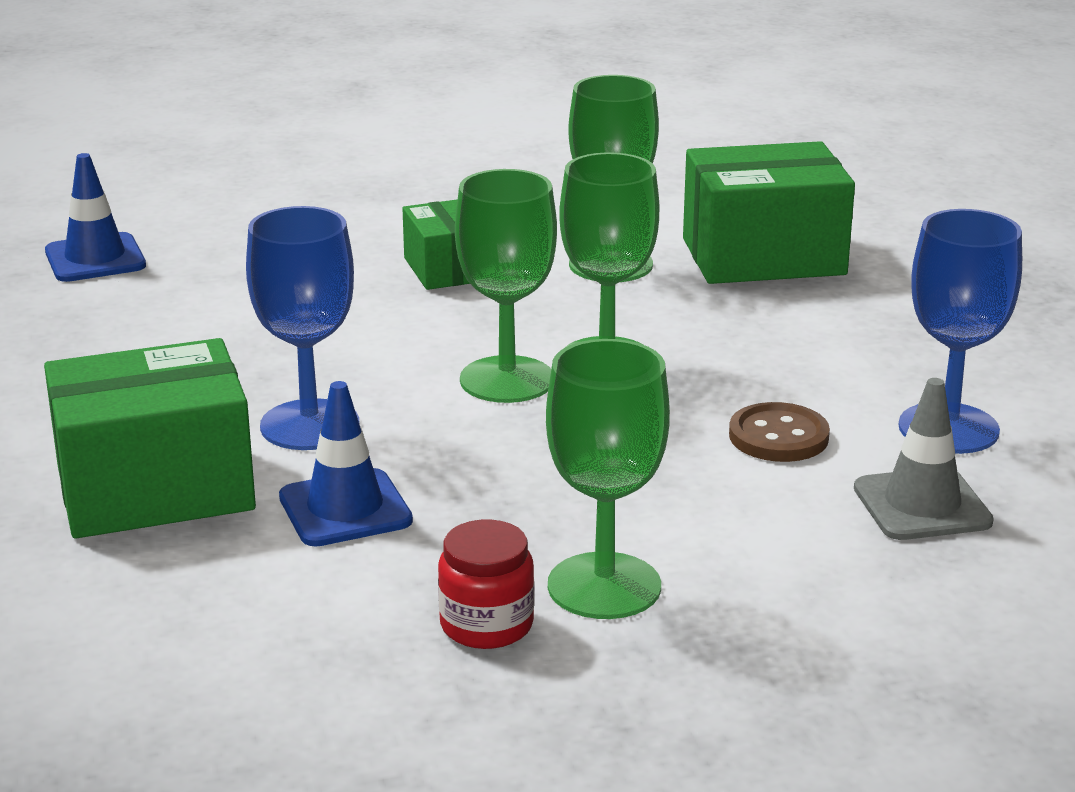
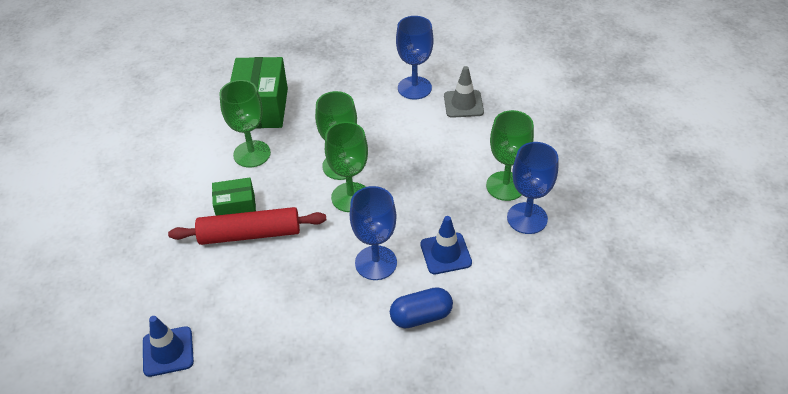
camera: 80 degrees left, 20 degrees up
green box [44,338,256,538] -> blue capsule [390,287,453,329]
red jar [438,520,534,649] -> blue goblet [507,142,558,234]
brown button [729,402,830,462] -> none
none -> red rolling pin [168,207,326,245]

